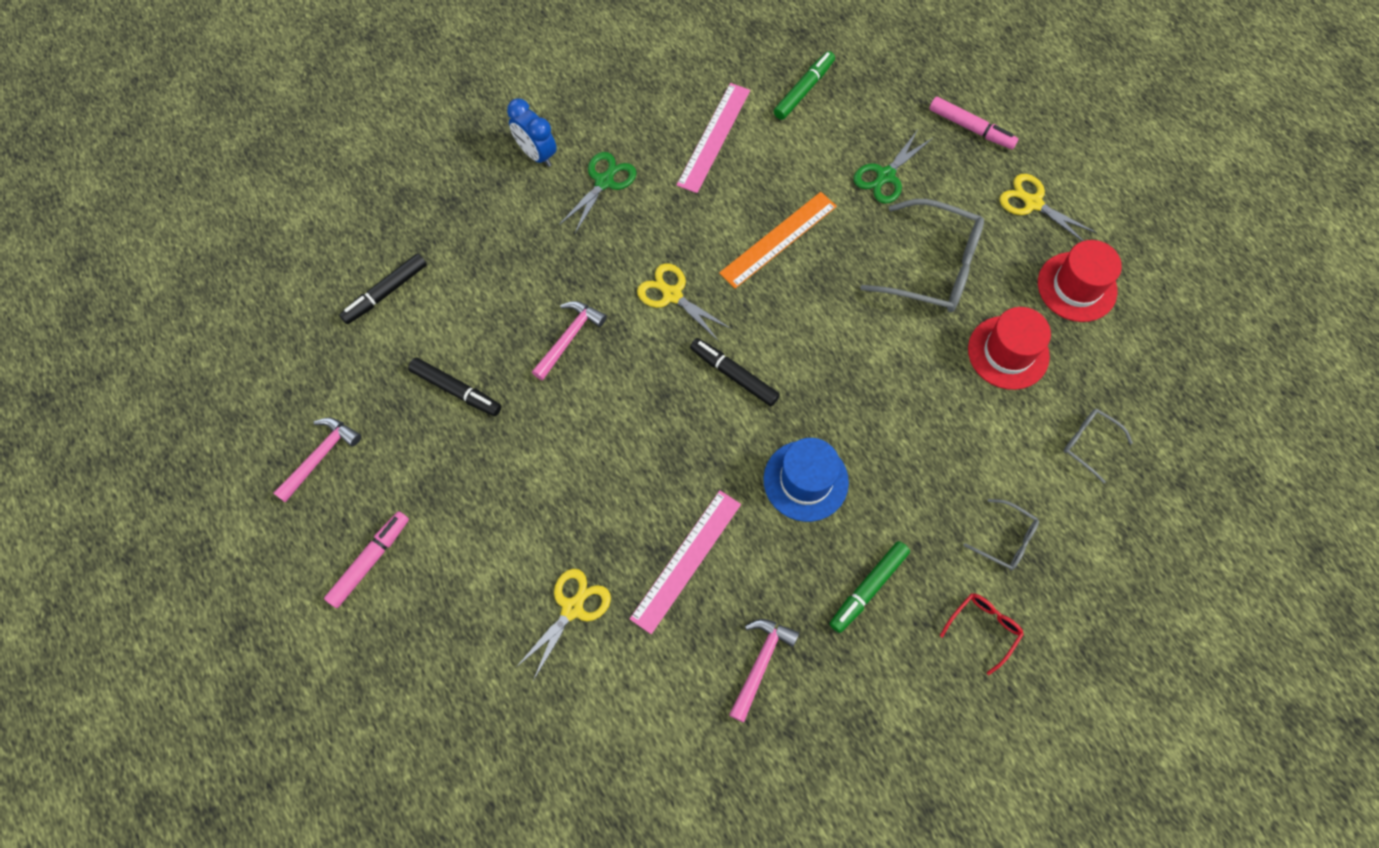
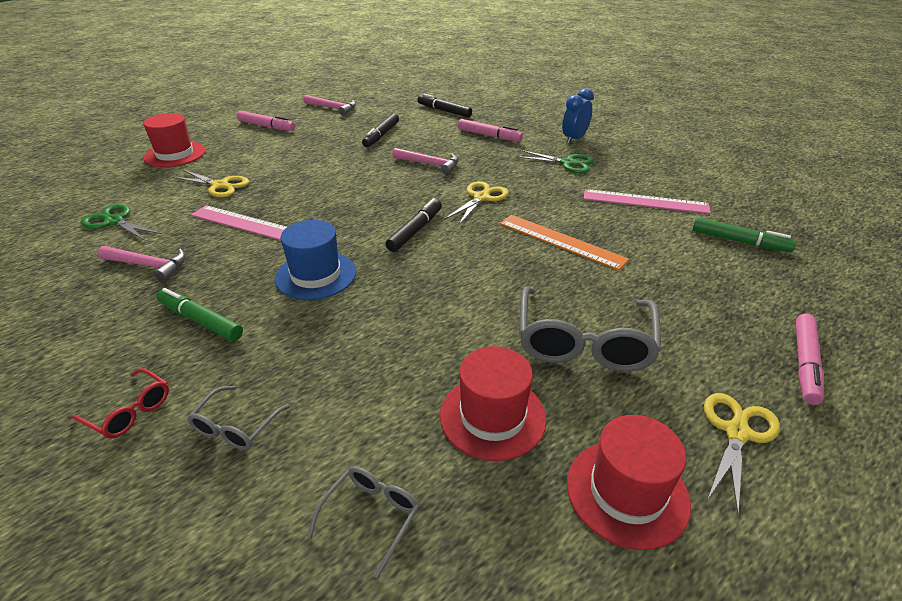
camera: 80 degrees right, 30 degrees down
green scissors [854,130,933,204] -> green scissors moved to [81,204,162,241]
none -> red hat [143,113,206,167]
none -> pink marker [458,119,523,142]

